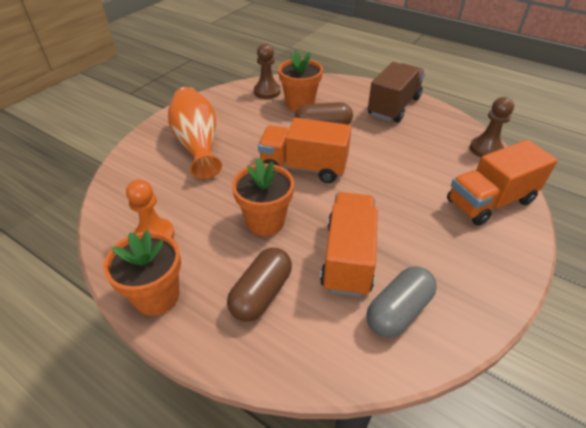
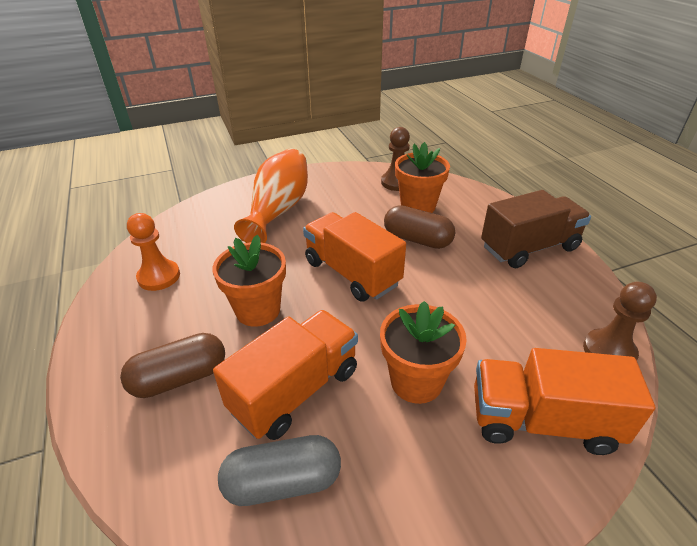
camera: 35 degrees right, 5 degrees down
orange flower pot [103,230,181,316] -> orange flower pot moved to [380,301,467,404]

